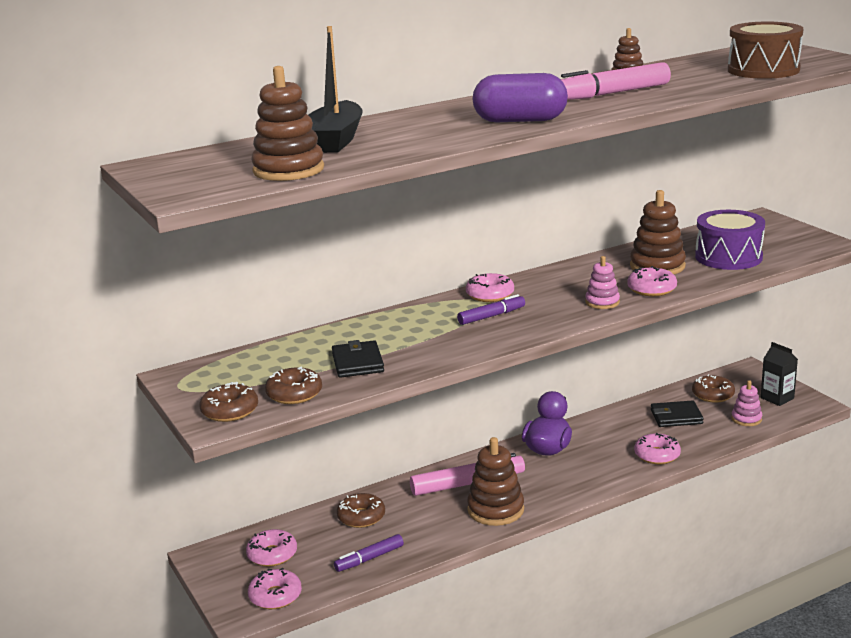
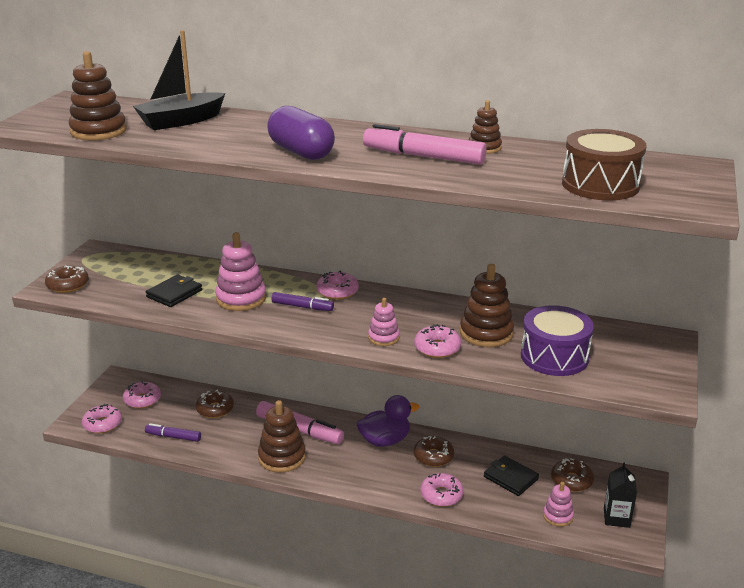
camera: 45 degrees right, 5 degrees up
brown donut [265,367,322,404] -> brown donut moved to [414,436,454,467]
none -> pink stacking toy [215,232,266,311]

